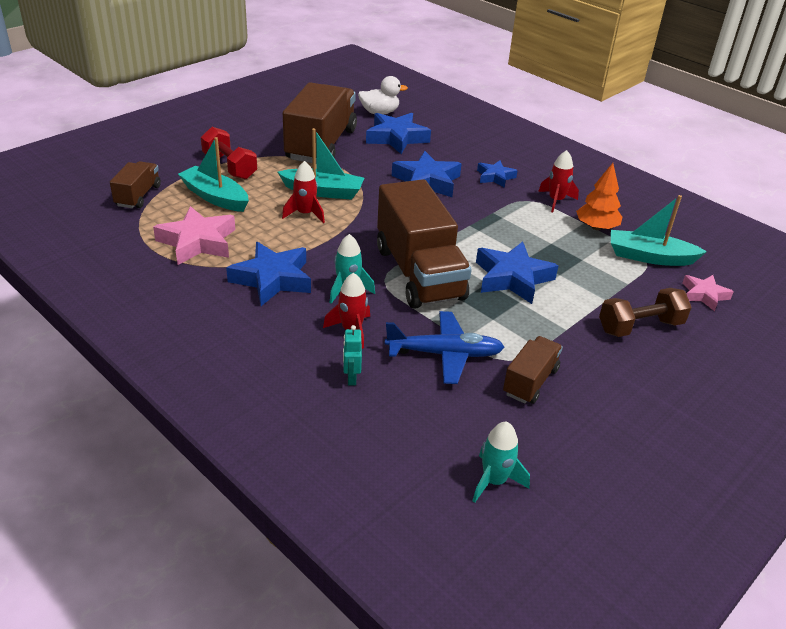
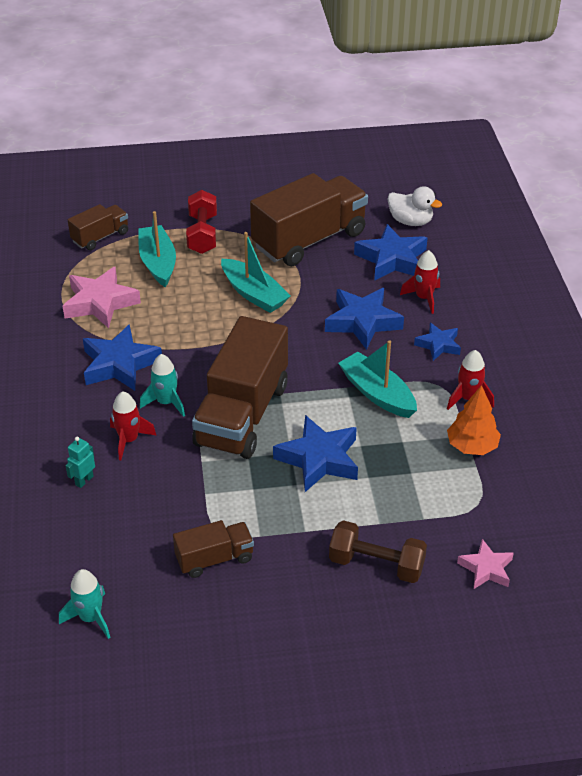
camera: 40 degrees right, 5 degrees up
red rocket [282,161,325,223] -> red rocket moved to [400,250,440,314]
blue plane [385,311,504,384] -> none
turquoise boat [611,195,707,266] -> turquoise boat moved to [338,340,417,418]

